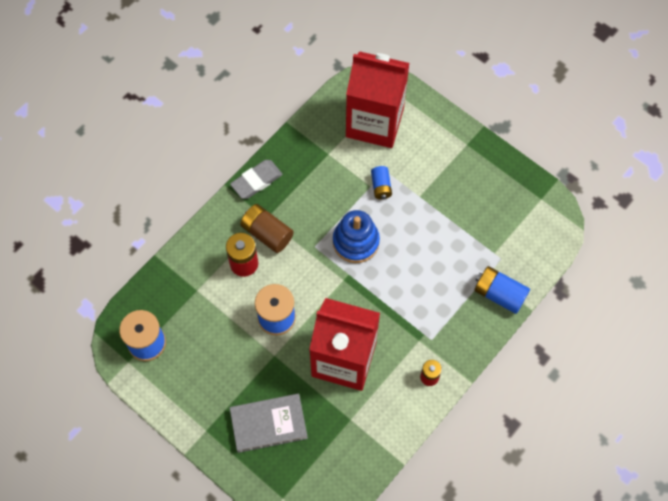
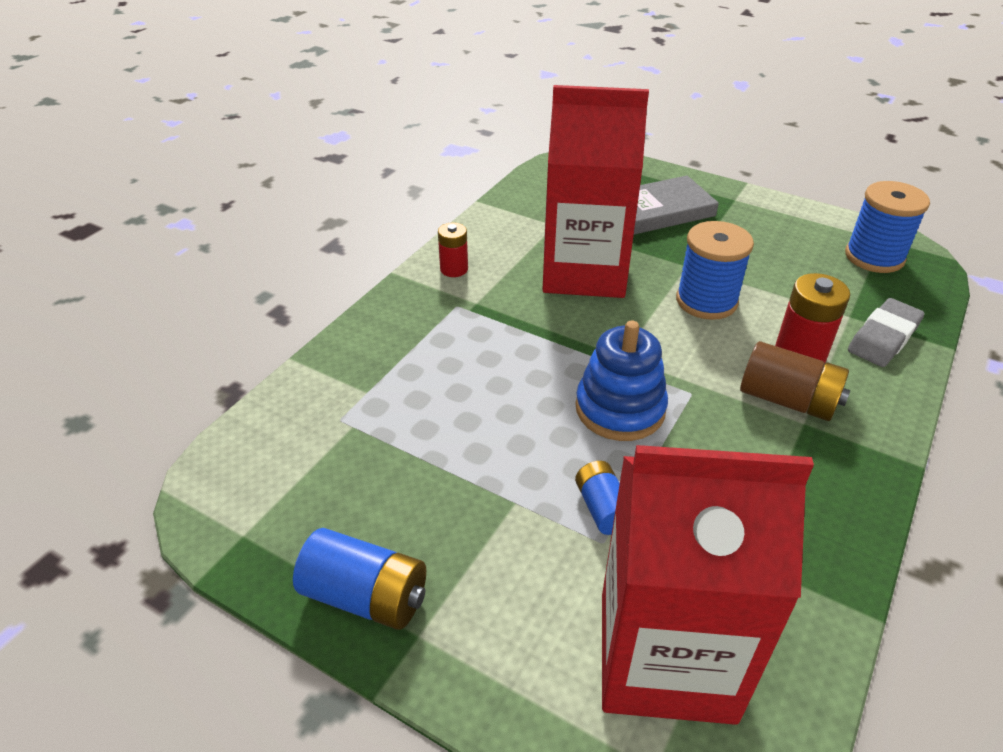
camera: 170 degrees right, 25 degrees down
grey eraser [230,160,283,199] -> grey eraser moved to [848,298,925,367]
blue battery [474,266,530,314] -> blue battery moved to [293,528,426,630]

